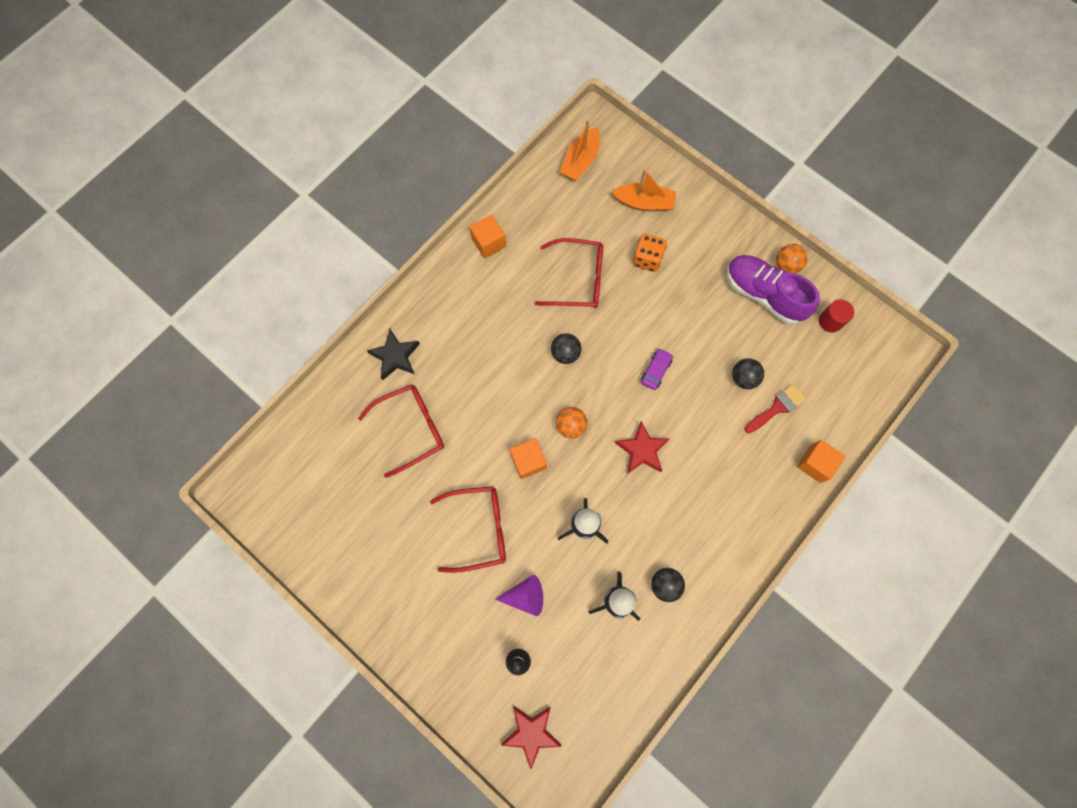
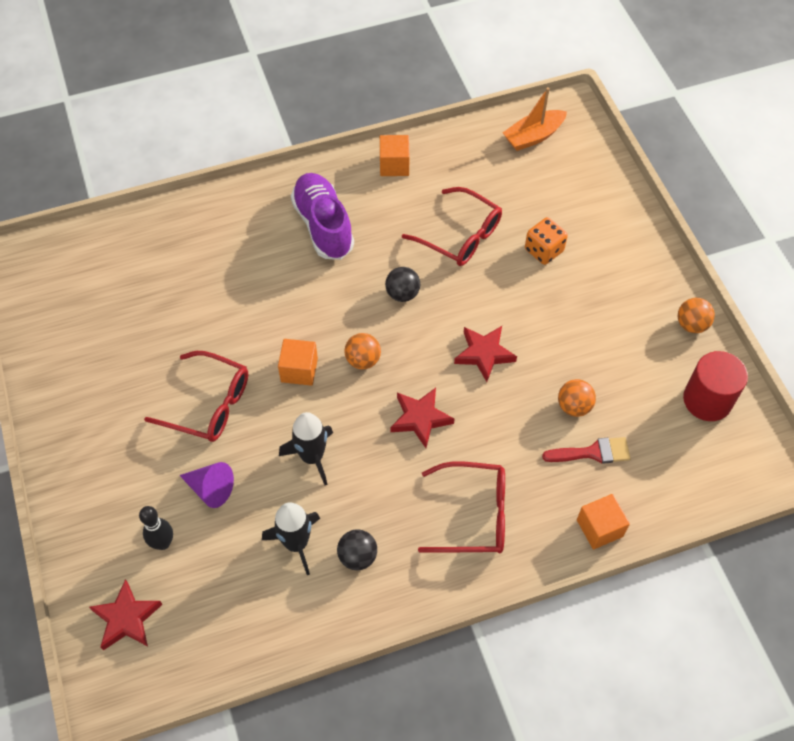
camera: 30 degrees right, 15 degrees down
red glasses [358,384,444,478] -> red glasses moved to [418,461,505,553]
black star [367,329,420,380] -> none
orange boat [611,169,676,211] -> none
purple car [641,348,673,390] -> red star [454,326,517,382]
purple shoe [727,255,820,324] -> purple shoe moved to [291,173,354,260]
black ball [732,358,764,389] -> orange ball [558,379,596,417]
red cylinder [819,300,854,333] -> red cylinder [683,351,748,421], size x1.64

